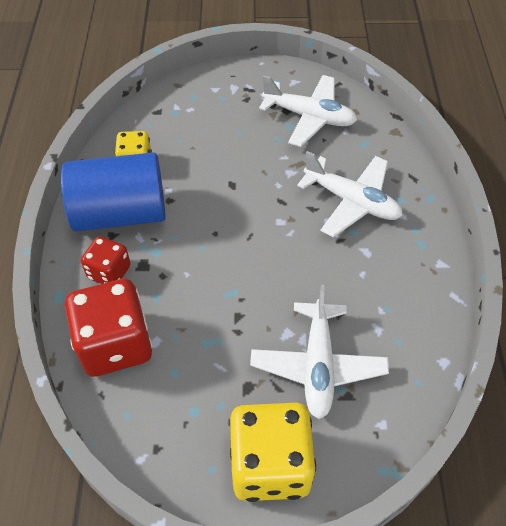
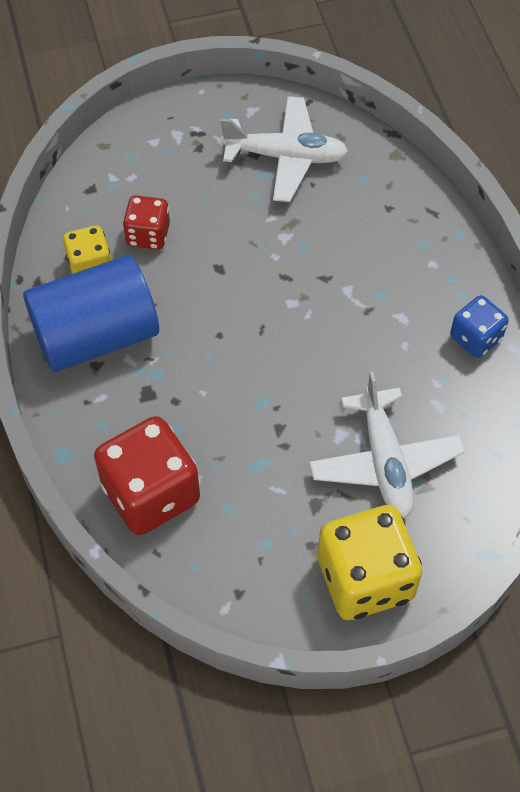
camera: 15 degrees left, 5 degrees up
red dice [81,236,131,284] -> red dice moved to [123,195,170,250]
white plane [297,151,403,237] -> none
none -> blue dice [450,295,509,358]

